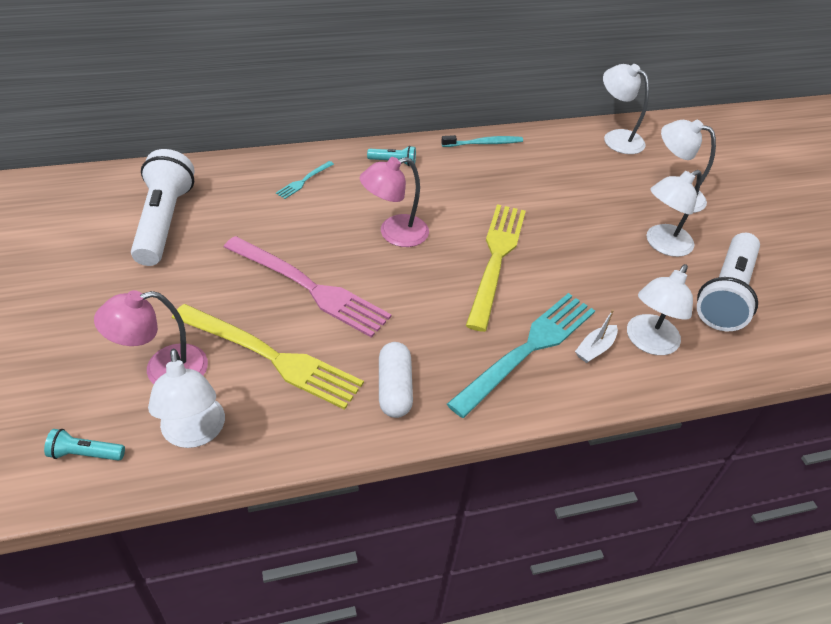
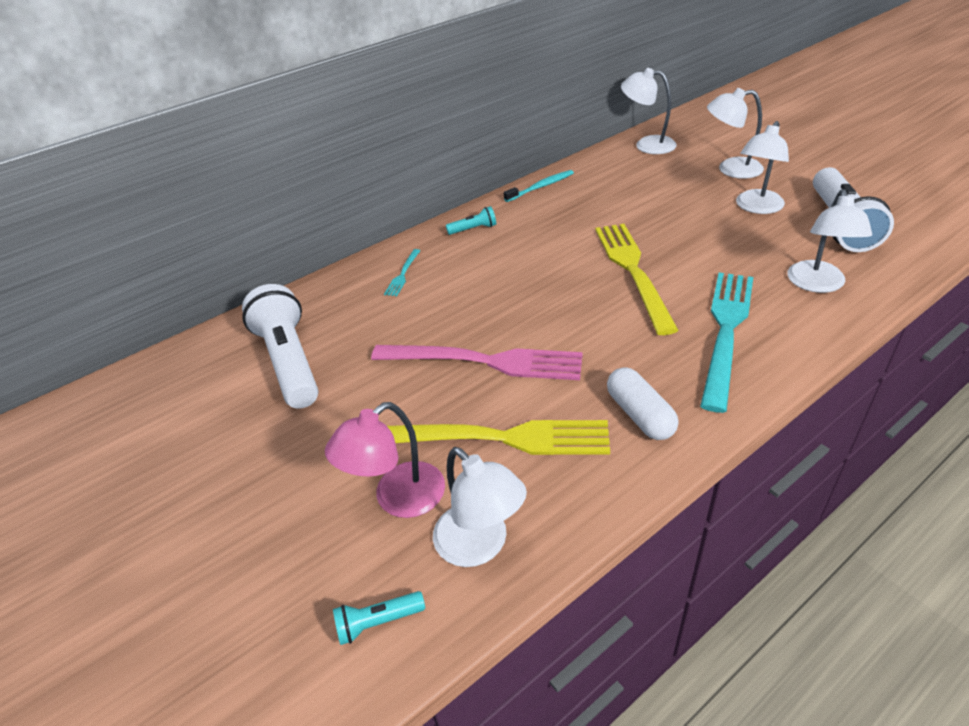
camera: 15 degrees left, 5 degrees down
pink lamp [360,157,429,247] -> none
white boat [575,309,618,363] -> none

